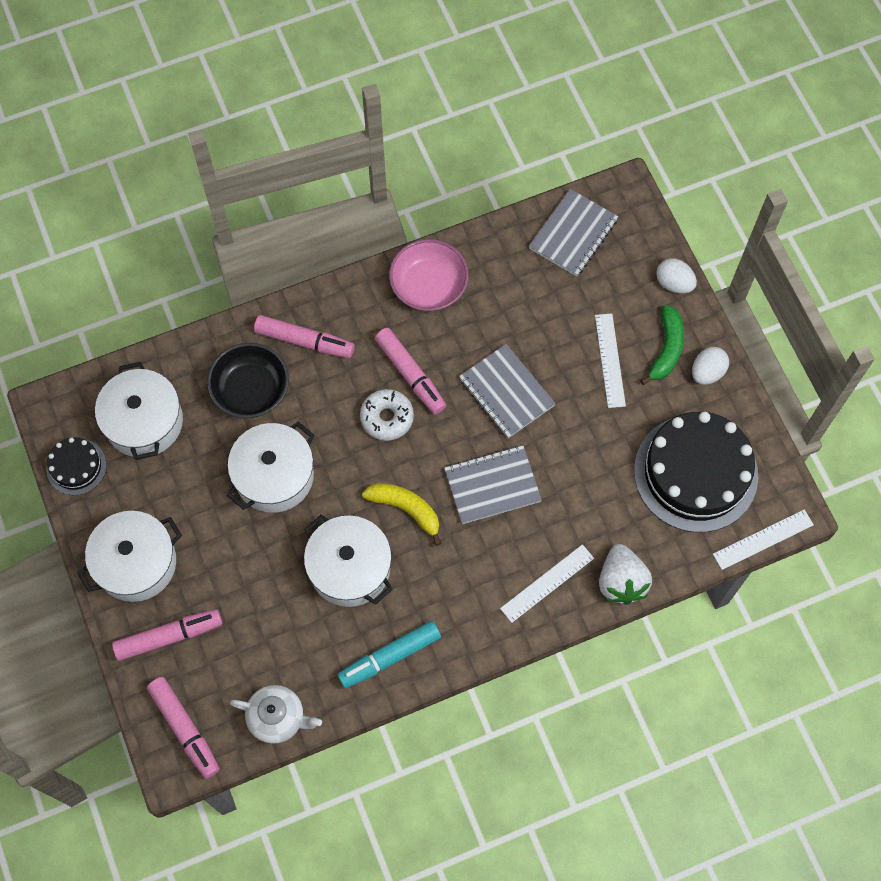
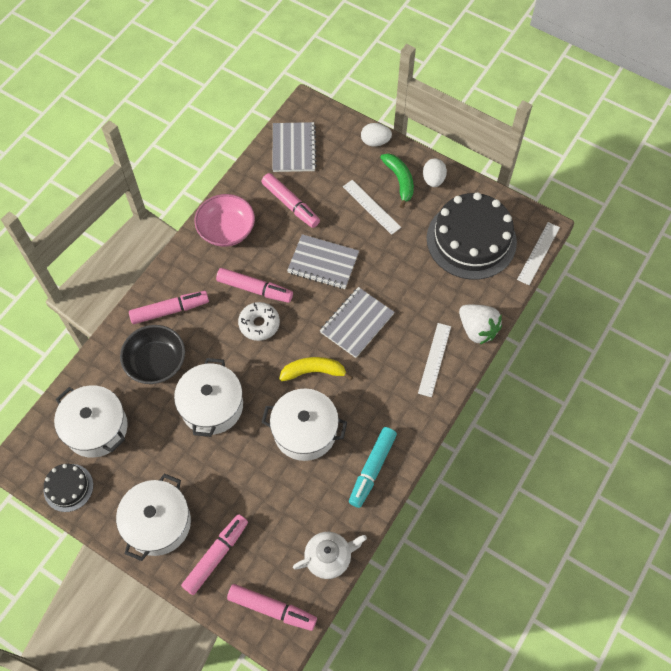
camera: 35 degrees left, 5 degrees down
none -> pink marker [261,173,320,228]

